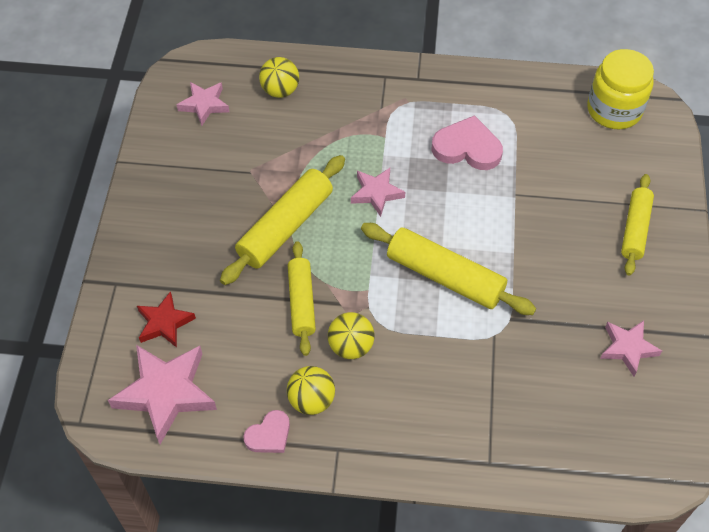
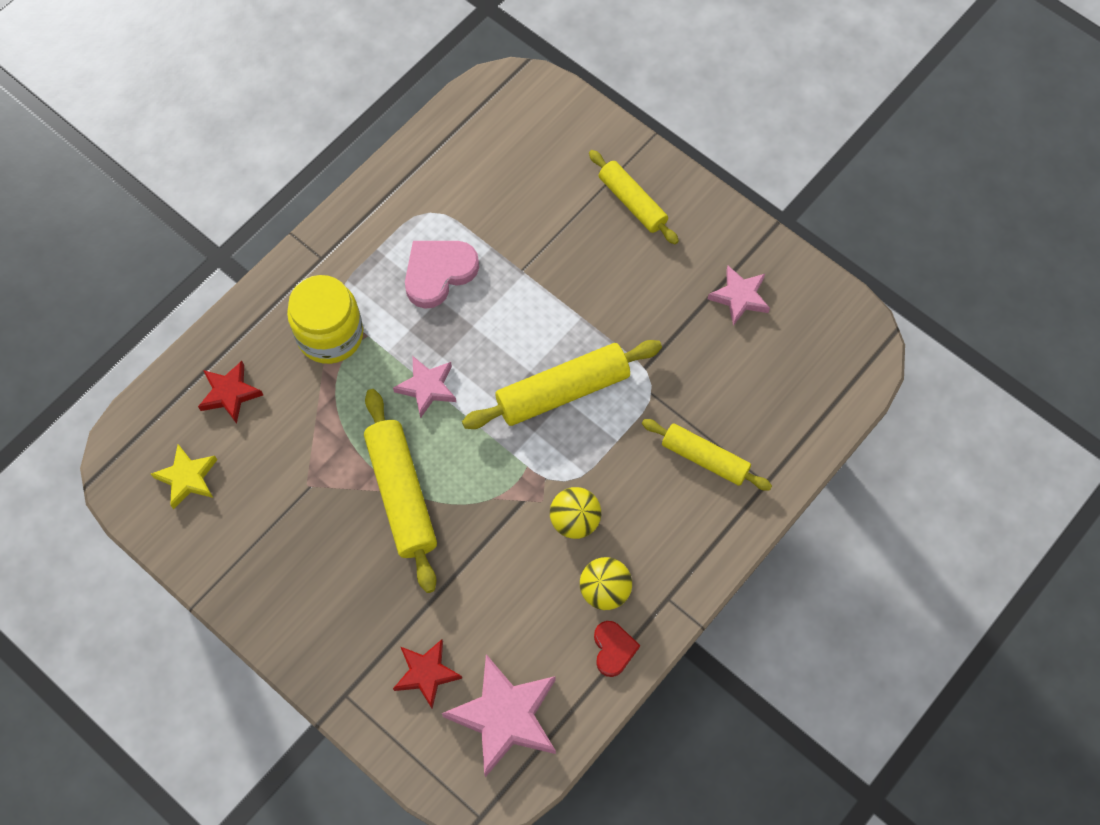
camera: 55 degrees left, 10 degrees up
pink star [177,82,229,126] -> yellow star [151,444,217,509]
pink heart [243,410,290,453] -> red heart [594,621,640,677]
yellow ball [259,57,299,98] -> red star [198,361,263,424]
yellow rolling pin [288,241,316,356] -> yellow rolling pin moved to [642,419,772,491]
yellow jar [587,49,654,129] -> yellow jar moved to [287,275,363,364]

